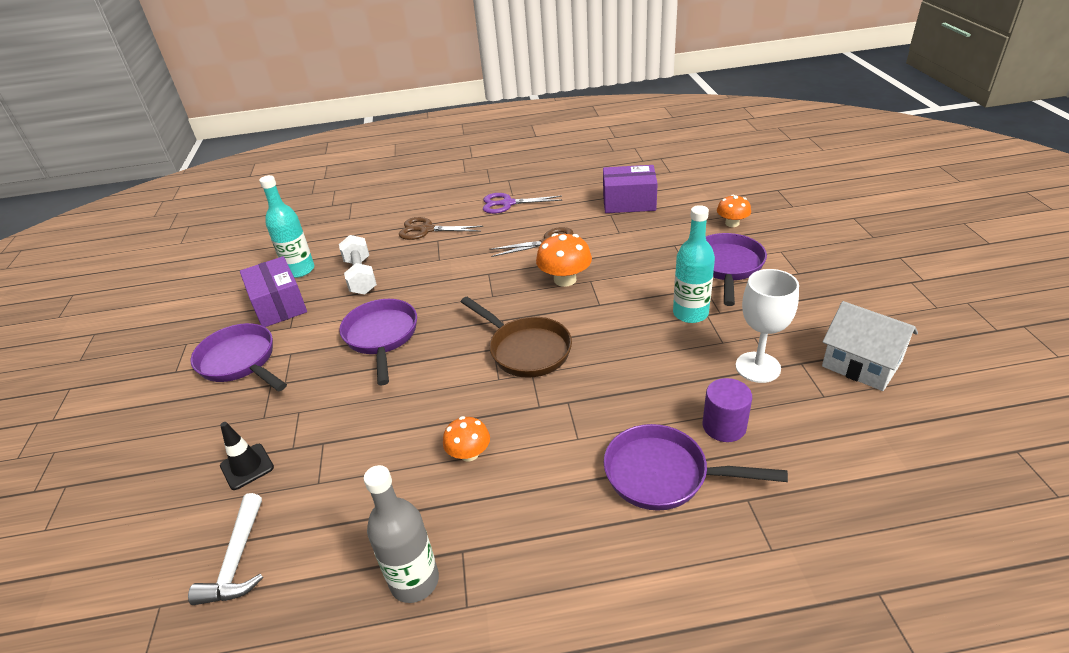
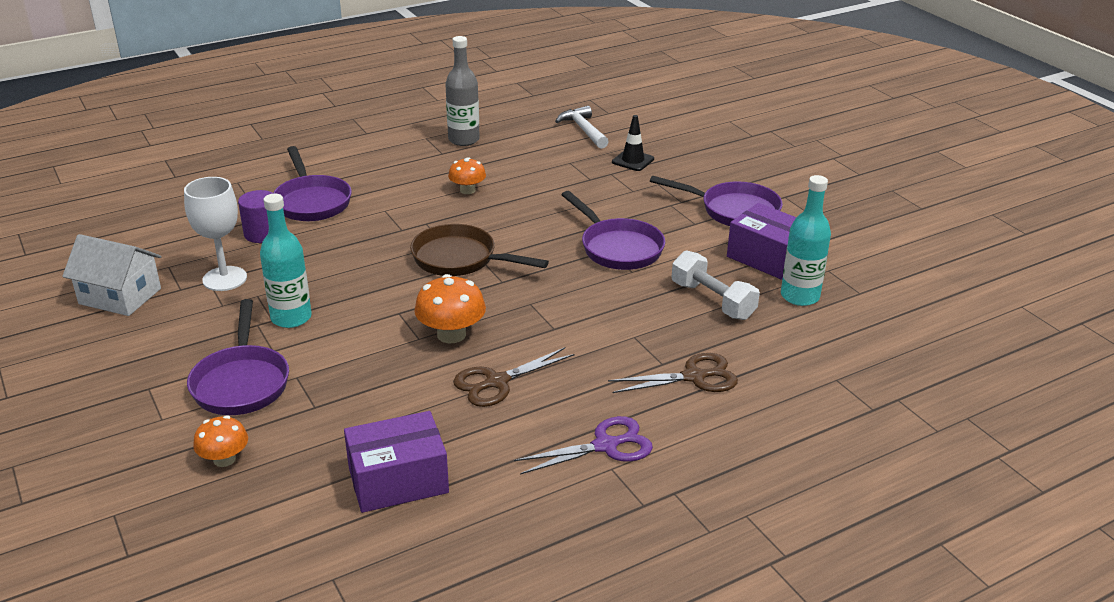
camera: 155 degrees right, 5 degrees down
purple pan [604,424,788,511] -> purple pan turned 75 degrees clockwise [273,146,352,221]

